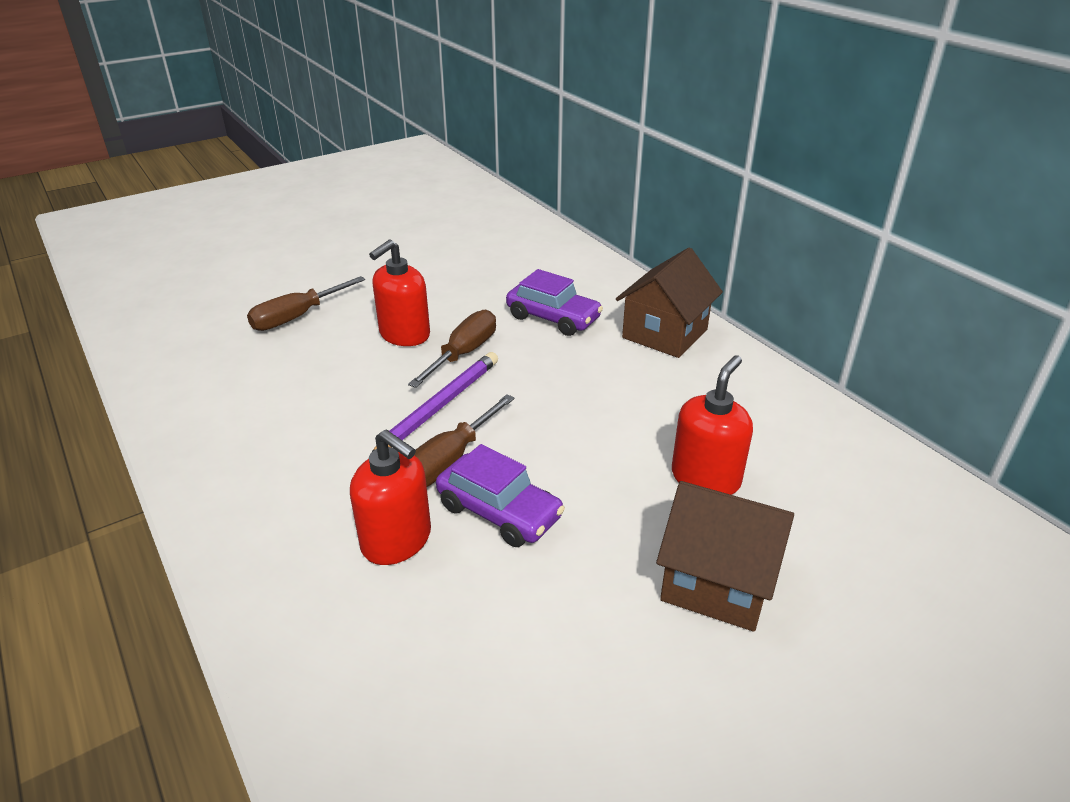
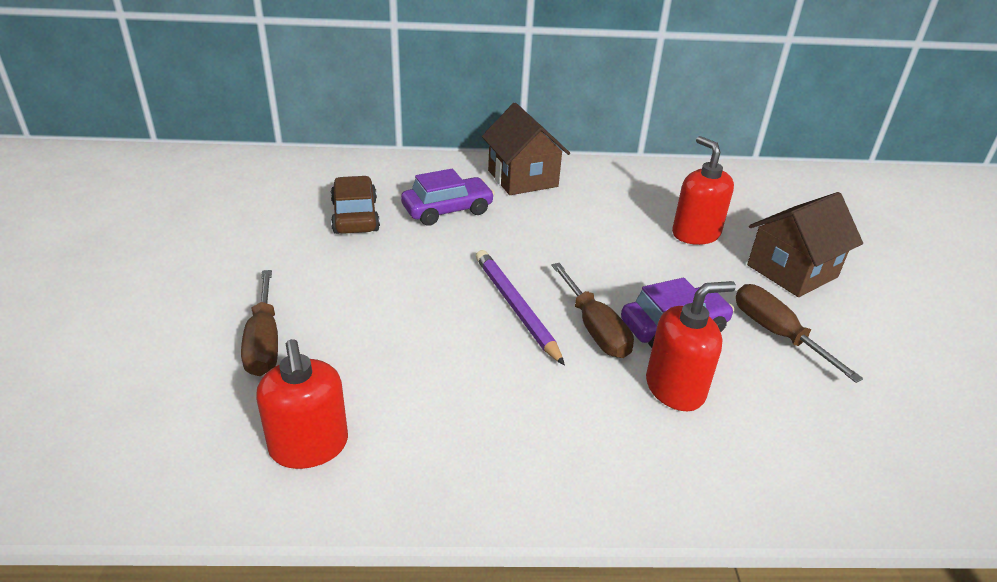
camera: 60 degrees left, 0 degrees up
red soap dispenser [369,240,430,346] -> red soap dispenser moved to [256,339,348,469]
brown screwdriver [408,310,496,388] -> brown screwdriver moved to [736,284,863,383]
none -> brown car [331,176,380,234]

